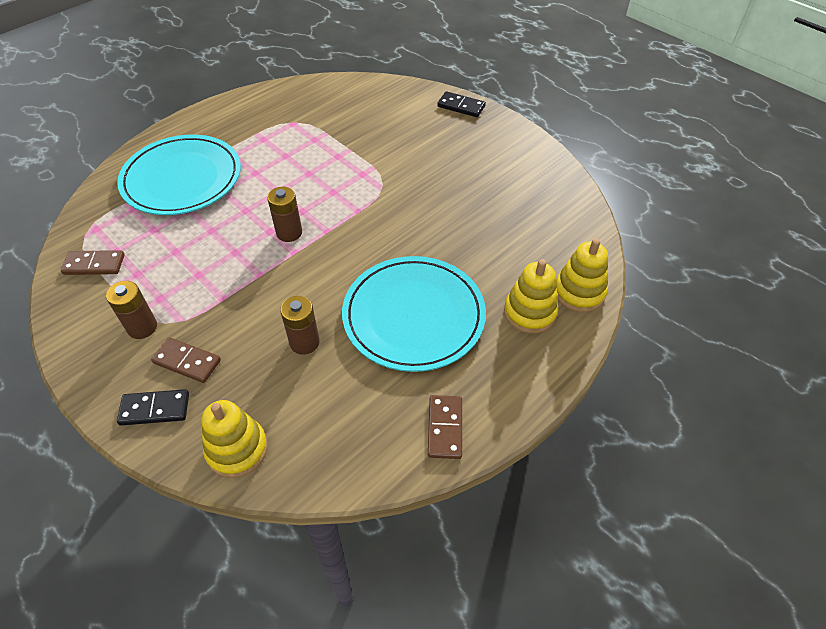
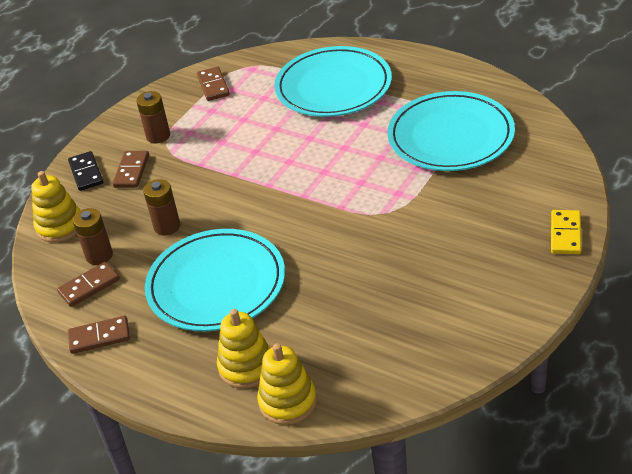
camera: 80 degrees right, 10 degrees down
brown battery [267,186,302,242] -> brown battery moved to [73,208,113,265]
black domino [437,91,486,117] -> yellow domino [551,210,581,254]
none -> brown domino [57,262,120,307]
none -> turquoise plate [387,91,515,171]

